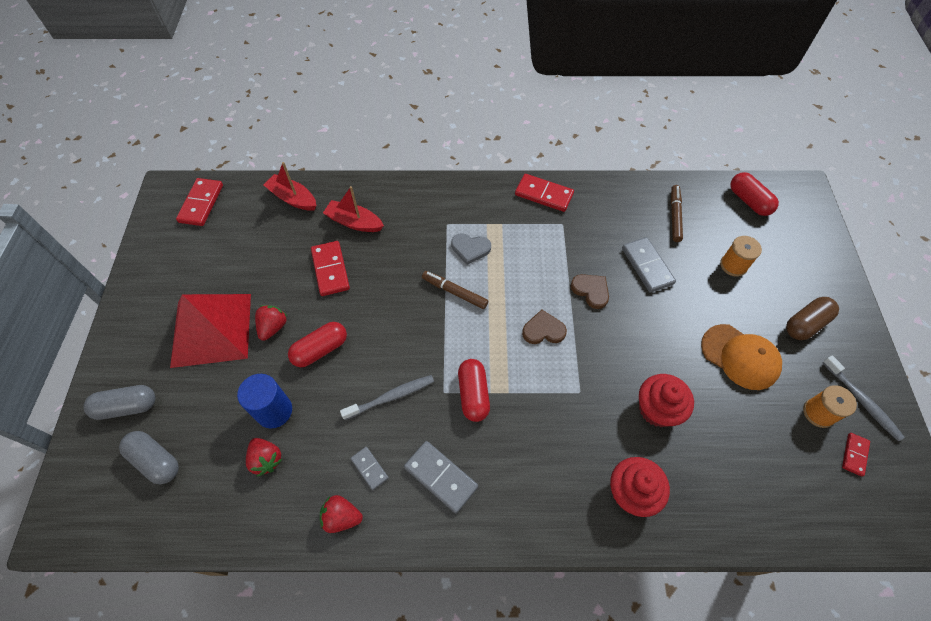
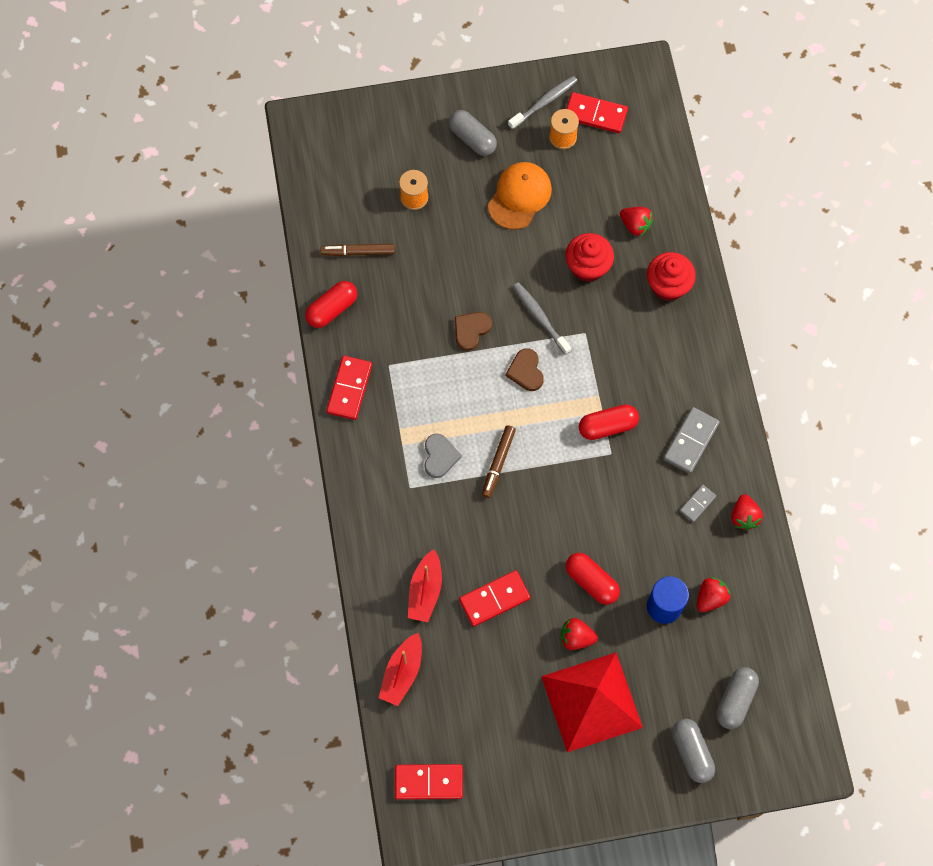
camera: 100 degrees left, 10 degrees up
grey toothbrush [340,375,434,420] -> grey toothbrush moved to [513,282,571,355]
grey domino [622,237,676,293] -> none
red capsule [730,172,779,216] -> red capsule moved to [305,281,357,328]
brown capsule [786,297,839,340] -> grey capsule [448,110,497,156]
red domino [842,433,870,476] -> red domino [566,92,628,133], size x1.74
none -> red strawberry [620,207,653,237]

